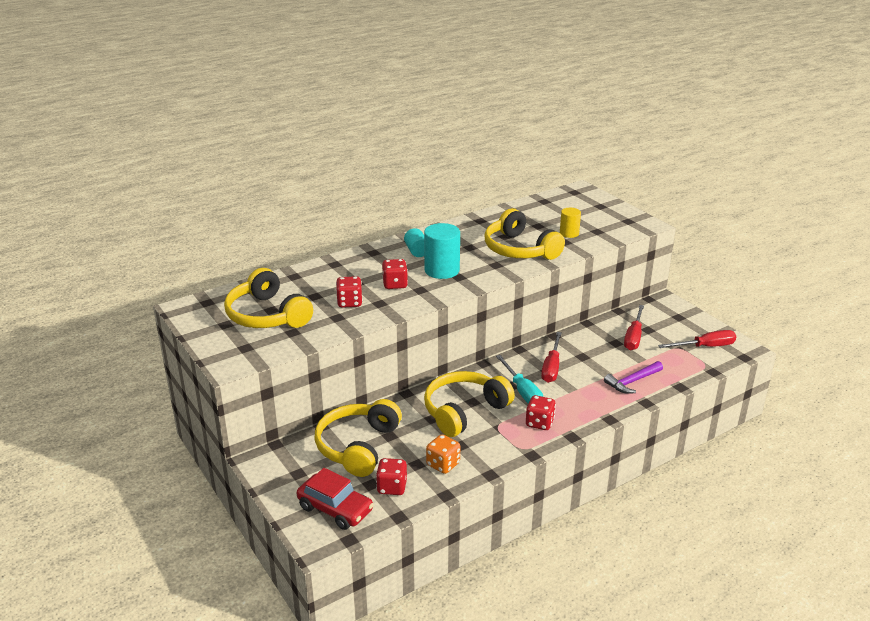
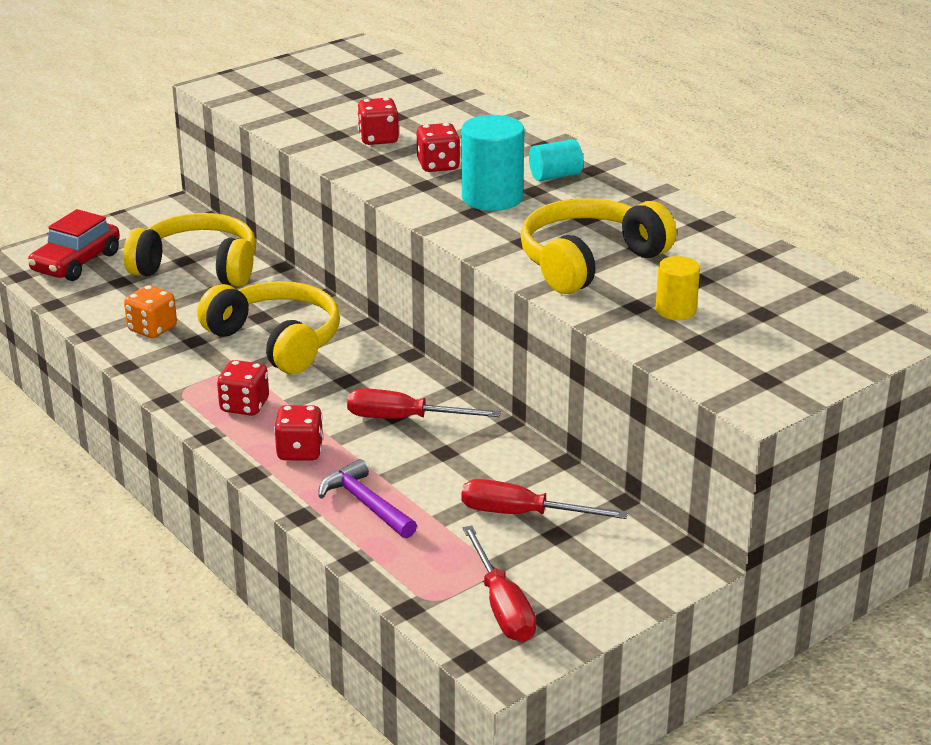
camera: 85 degrees right, 0 degrees up
yellow headphones [224,268,313,328] -> none
red dice [376,458,407,495] -> red dice moved to [274,405,324,461]
turquoise screwdriver [496,355,543,404] -> none

